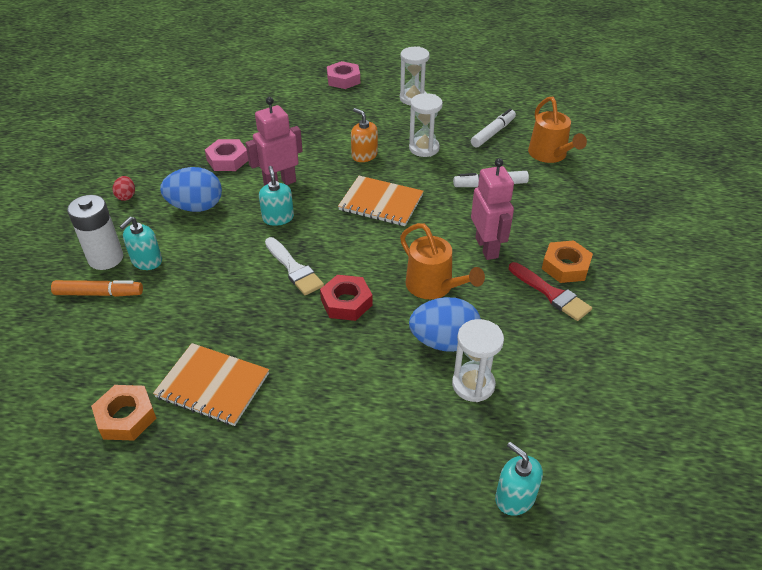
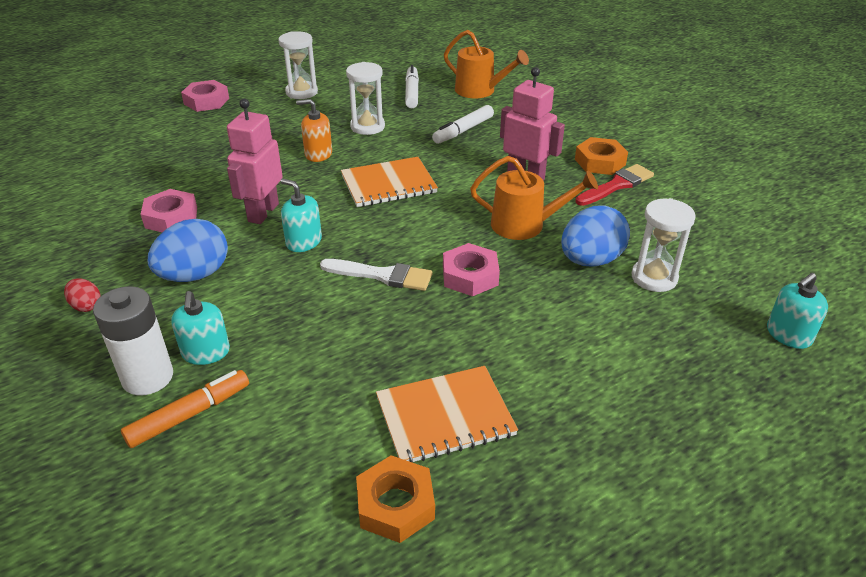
camera: 40 degrees left, 5 degrees down
red nut [320,275,373,321] -> pink nut [443,243,500,296]
turquoise soap dispenser [495,442,543,516] -> turquoise soap dispenser turned 45 degrees counterclockwise [767,273,828,349]
red brush [509,262,592,321] -> red brush turned 45 degrees counterclockwise [575,164,654,206]

